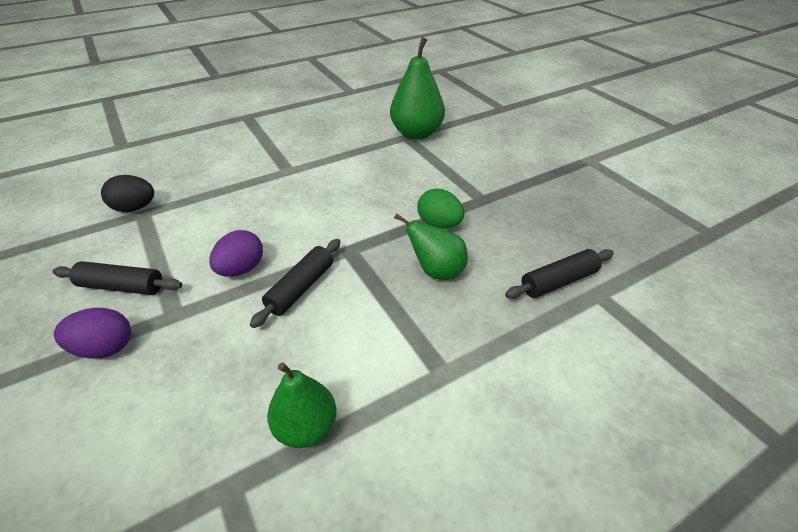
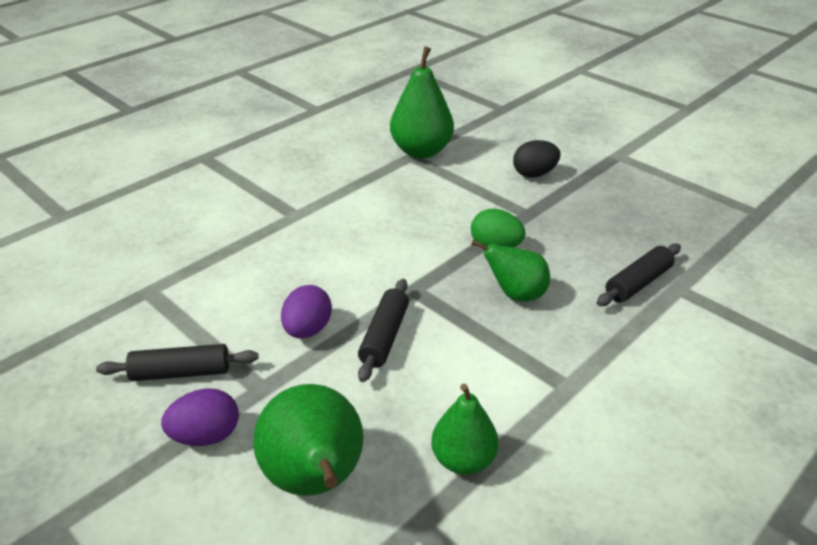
camera: 15 degrees left, 5 degrees down
black egg [101,175,154,212] -> black egg moved to [513,140,561,178]
none -> green pear [253,384,364,496]

